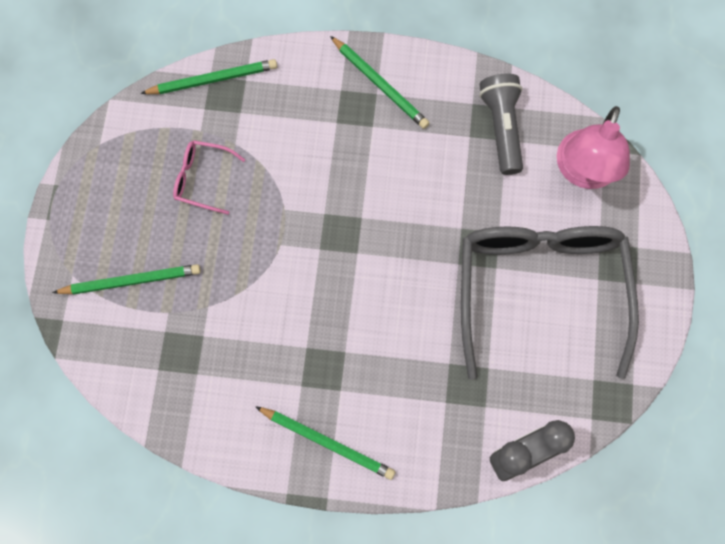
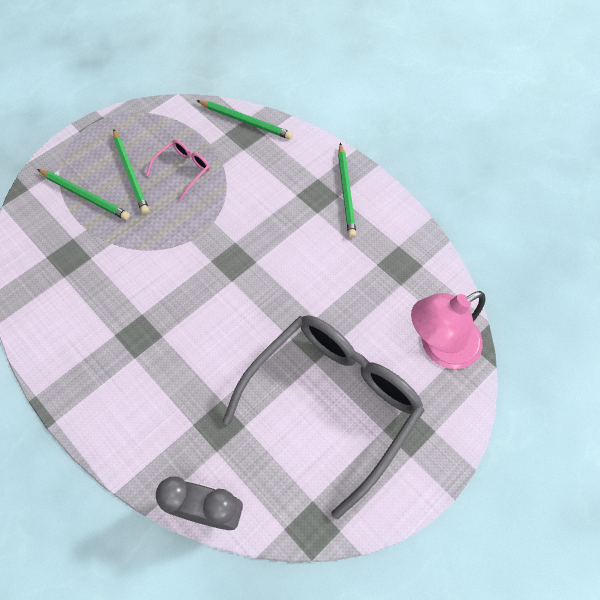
camera: 40 degrees right, 10 degrees down
pink glasses [173,140,245,215] -> pink glasses turned 75 degrees clockwise [146,140,210,200]
green pencil [255,406,395,480] -> green pencil moved to [113,129,149,214]
grey flashlight [479,73,523,175] -> none

